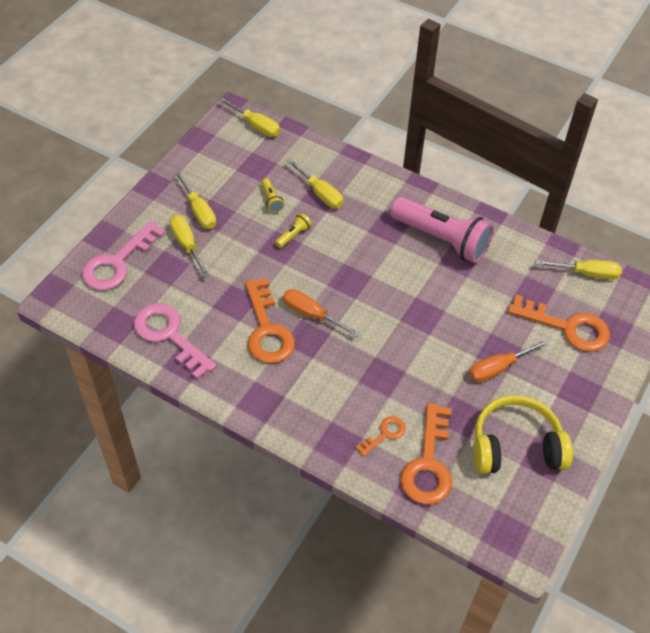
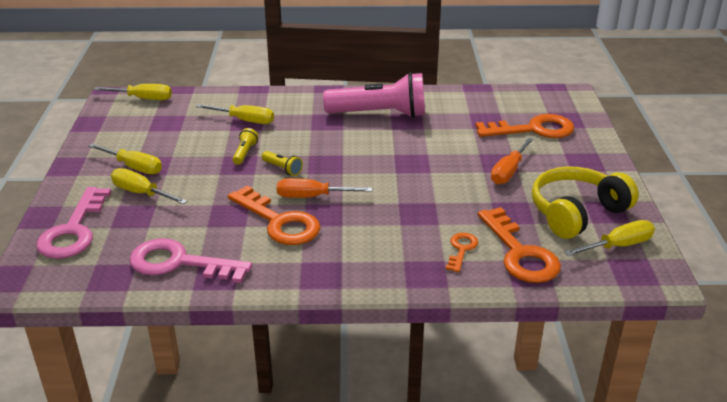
camera: 30 degrees left, 20 degrees down
yellow flashlight [261,178,284,213] -> yellow flashlight moved to [262,151,303,176]
yellow screwdriver [536,260,622,280] -> yellow screwdriver moved to [564,220,655,256]

